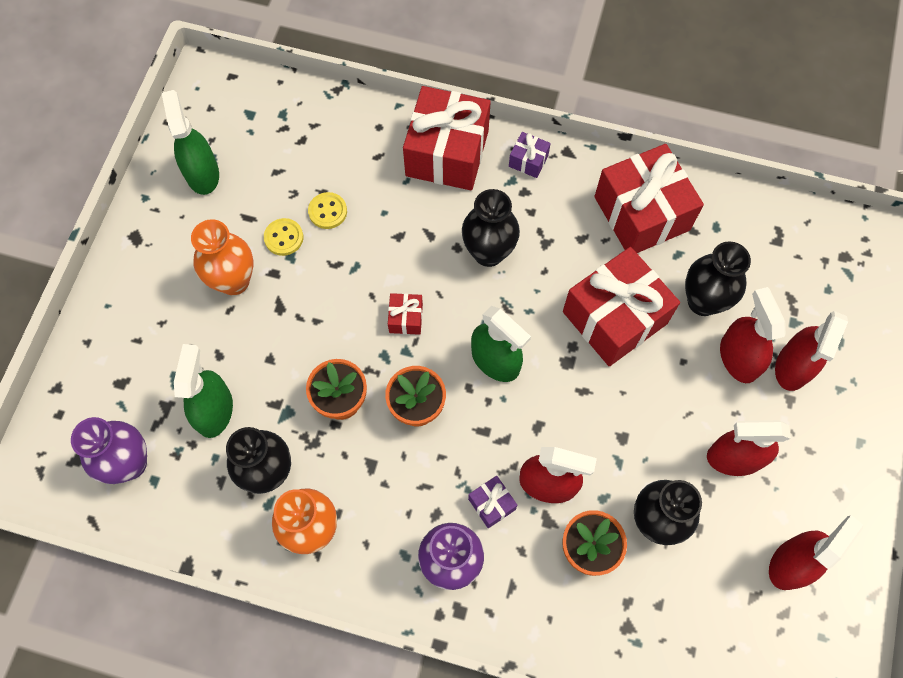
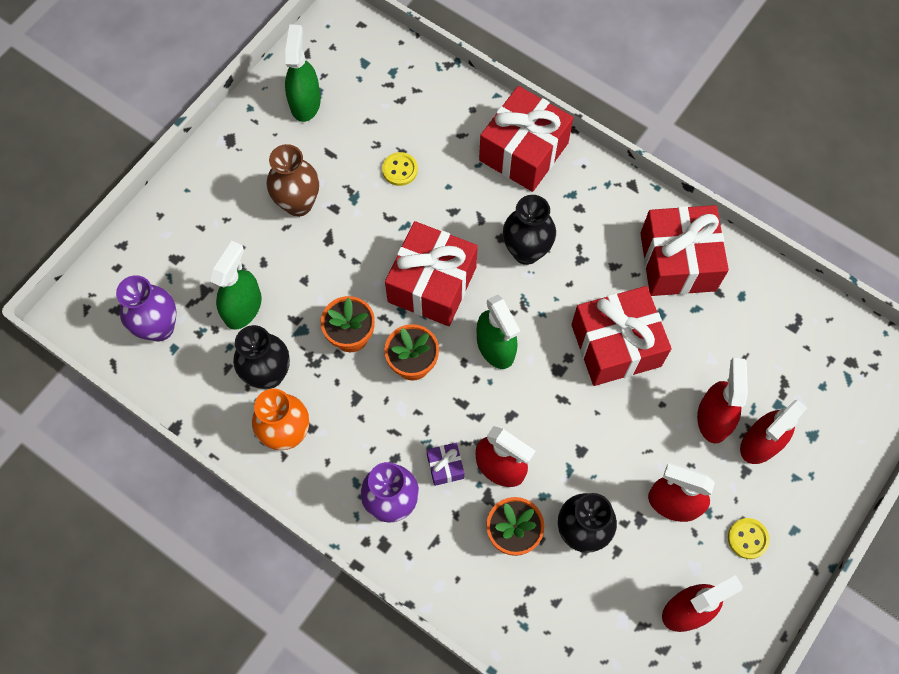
camera: 20 degrees right, 0 degrees up
orange vase [191,219,253,295] -> brown vase [266,144,319,217]
yellow button [264,218,303,256] -> yellow button moved to [728,518,770,559]
red gift [388,293,423,335] -> red gift [385,221,478,326], size x2.33
purple gift [509,132,551,178] -> none
black vase [685,241,751,316] -> none

